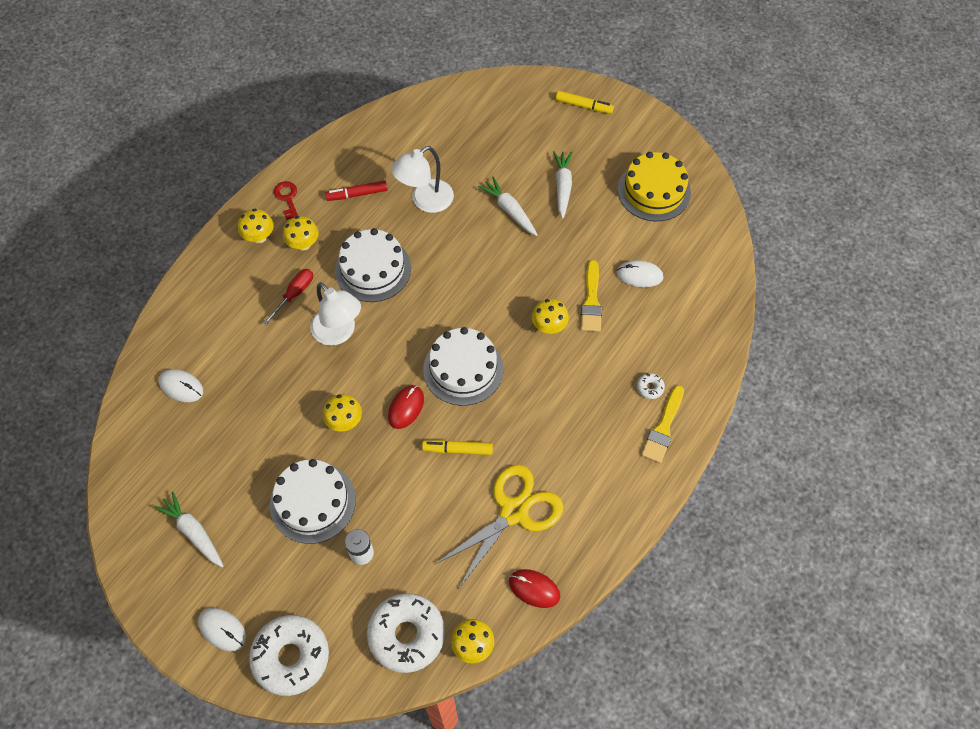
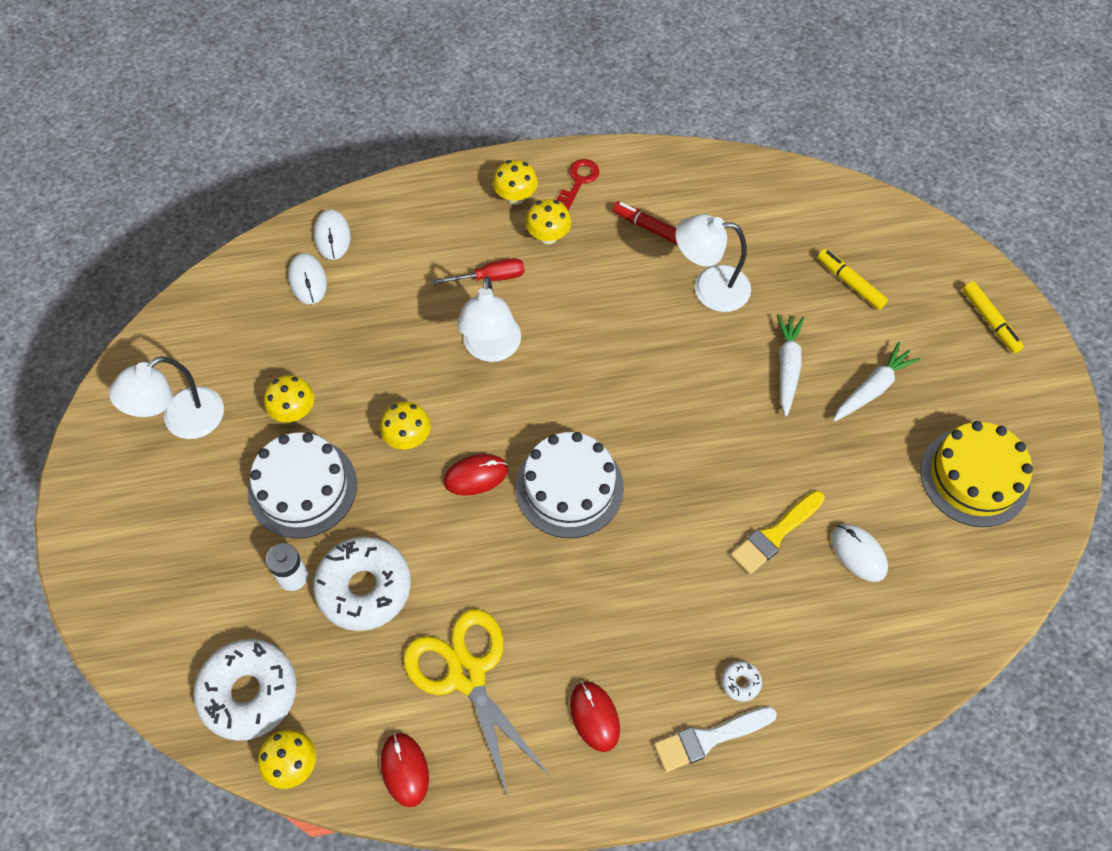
camera: 45 degrees right, 0 degrees up
white carrot [154,491,223,567] -> white lamp [109,356,224,439]
white mouse [198,608,246,651] -> white mouse moved to [314,209,350,260]
white donut [249,615,329,696] -> white donut moved to [313,537,411,631]
white cake [335,228,411,302] -> none
yellow marker [422,440,493,455] -> yellow marker moved to [817,249,888,310]
yellow scissors [436,465,563,588] -> yellow scissors turned 120 degrees counterclockwise [403,609,550,799]
yellow mushroom [532,299,569,334] -> yellow mushroom moved to [264,375,314,422]
yellow brush [641,385,684,463] -> white brush [654,707,777,772]
none -> red mouse [570,681,620,752]

